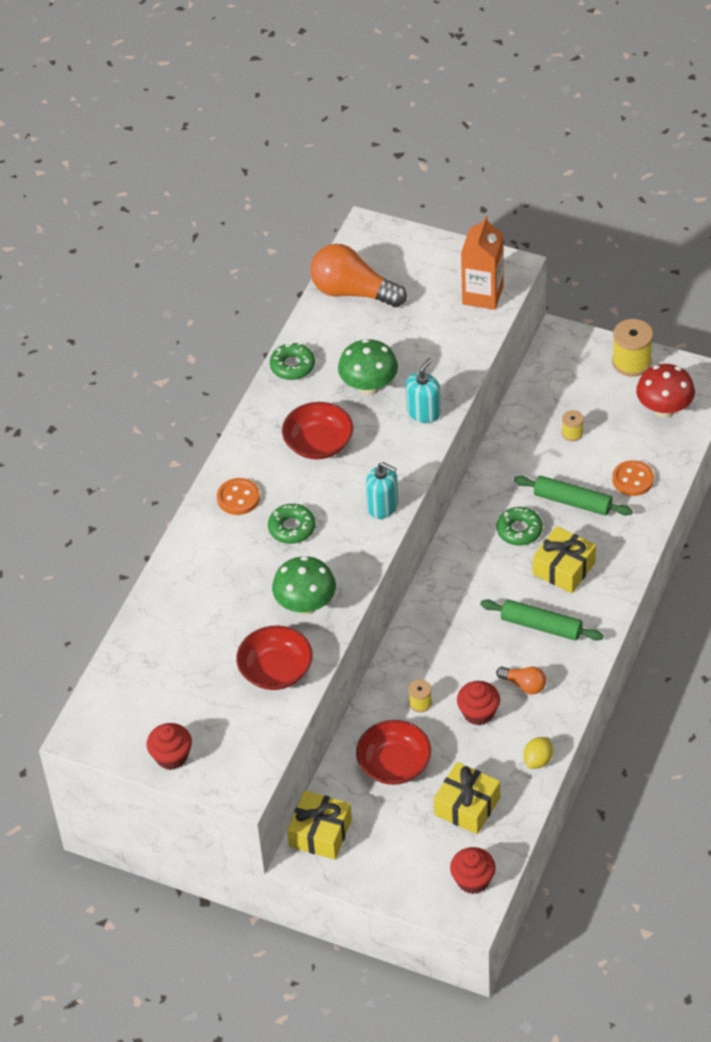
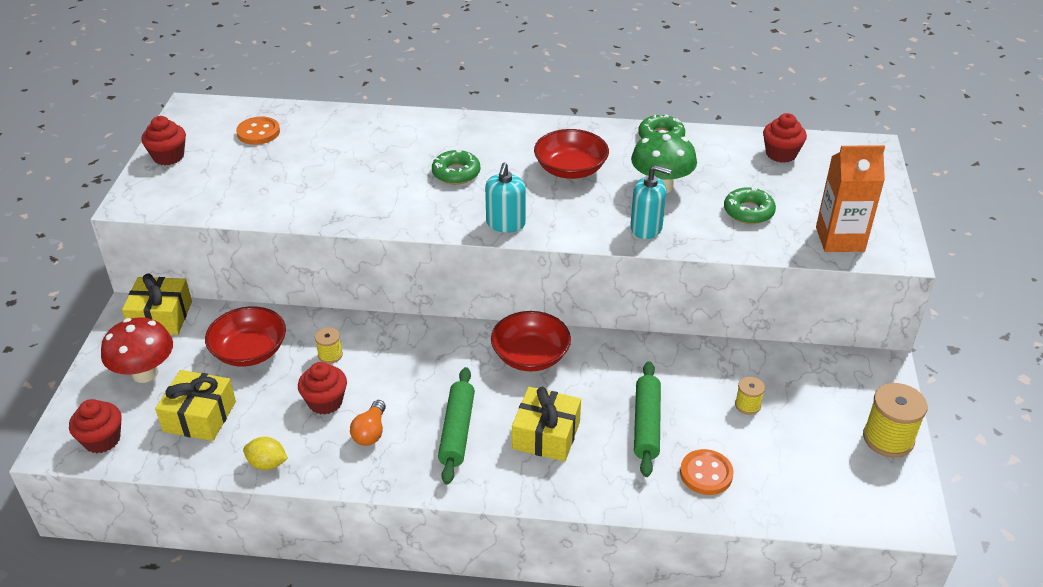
camera: 70 degrees right, 10 degrees down
orange button [217,478,260,515] -> orange button moved to [236,117,280,145]
red bowl [236,626,312,690] -> red bowl moved to [491,311,571,371]
green mushroom [272,556,336,615] -> none
orange light bulb [310,244,407,307] -> red cupcake [763,113,807,163]
green donut [497,507,543,546] -> green donut moved to [724,187,776,224]
red mushroom [636,364,695,418] -> red mushroom moved to [101,318,173,383]

